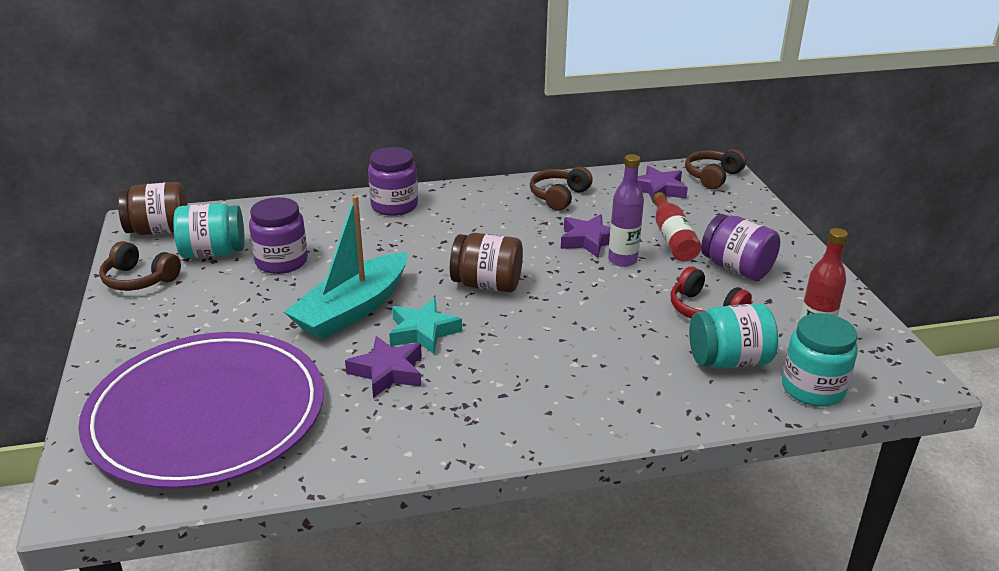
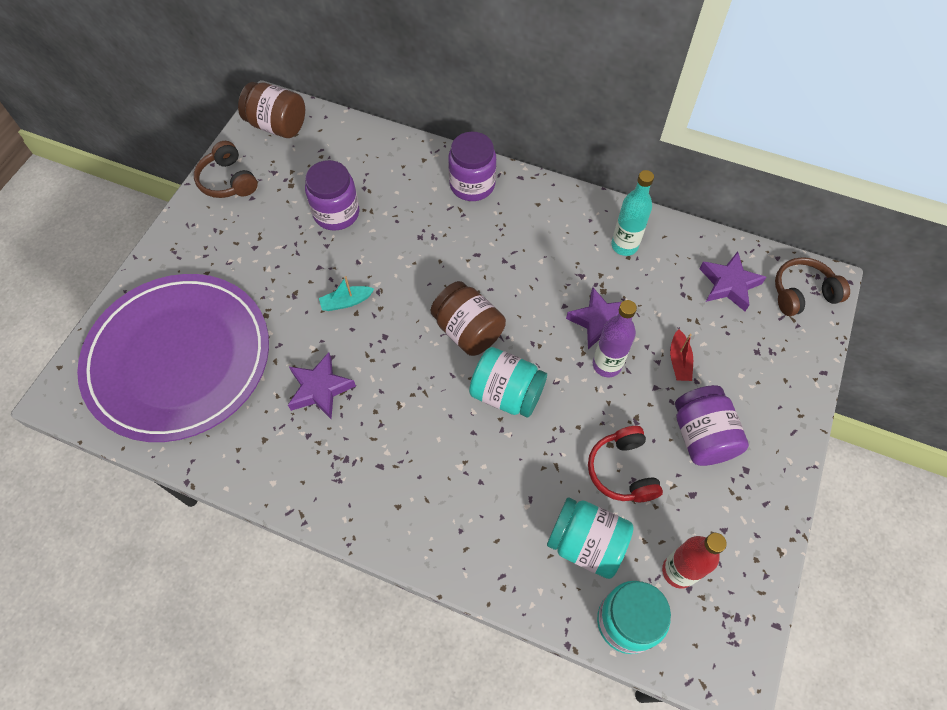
camera: 35 degrees right, 30 degrees up
turquoise jar [173,203,245,258] -> turquoise jar moved to [469,347,547,417]
turquoise boat [284,195,407,340] -> turquoise boat [319,276,374,311], size x0.40
turquoise star [389,298,462,354] -> none
brown headphones [530,167,593,211] -> turquoise bottle [611,170,654,256]
red bottle [653,192,701,262] -> red boat [670,329,693,381]

